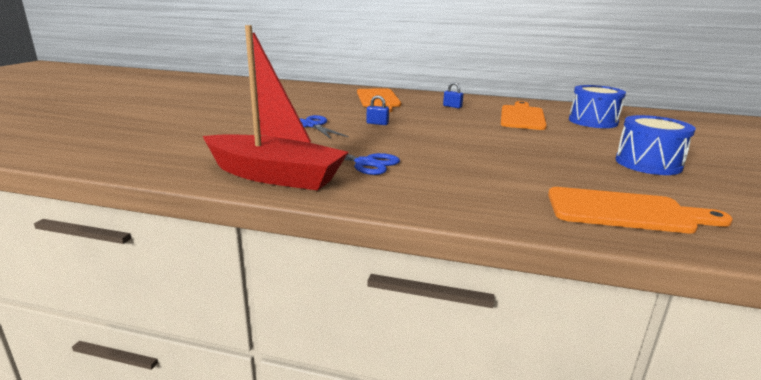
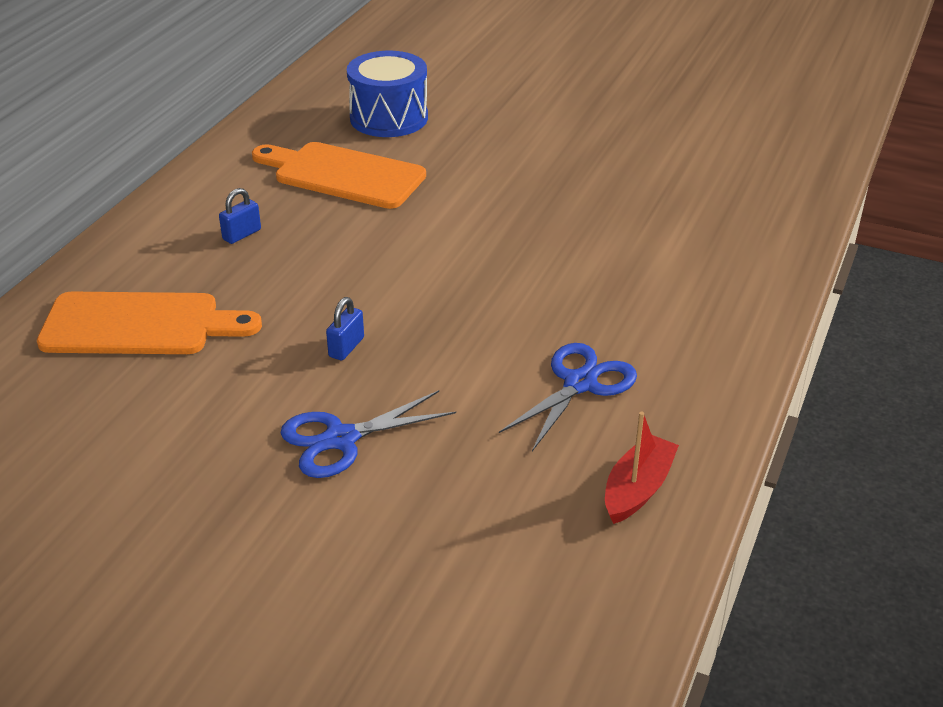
camera: 80 degrees left, 15 degrees up
red boat [203,25,348,191] -> red boat [605,411,679,524], size x0.46
orange cutting board [548,187,733,233] -> none
blue drum [615,115,696,175] -> none

